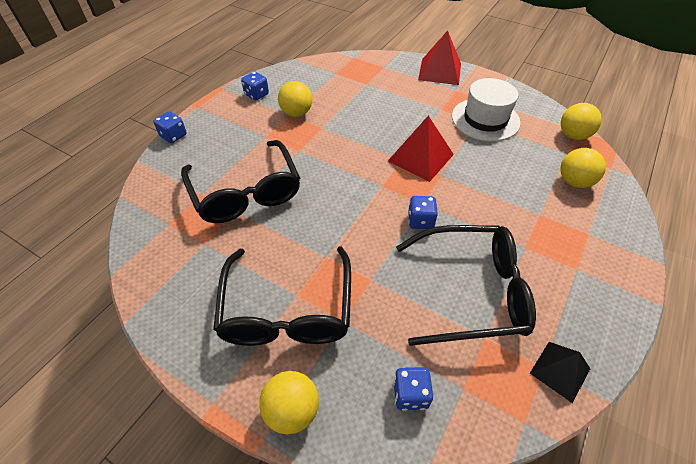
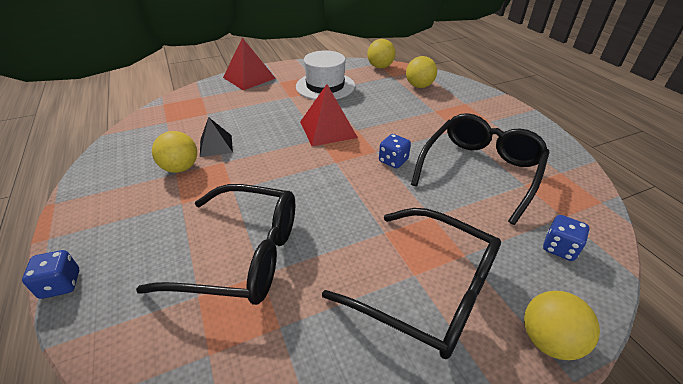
camera: 55 degrees left, 10 degrees down
blue dice [241,71,269,101] -> none
black pyramid [530,342,590,403] -> black pyramid moved to [200,117,233,157]

